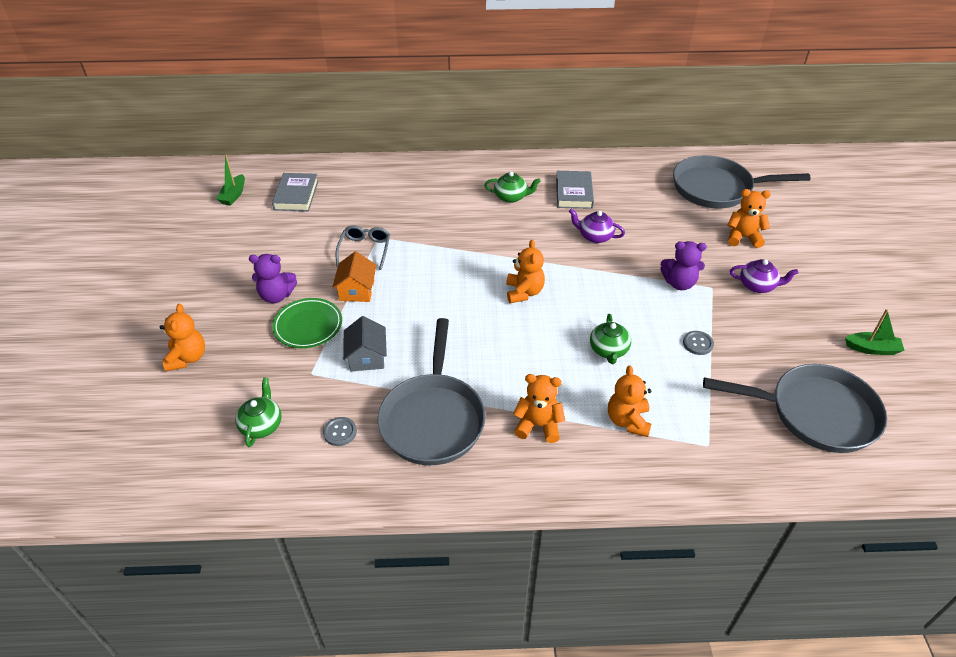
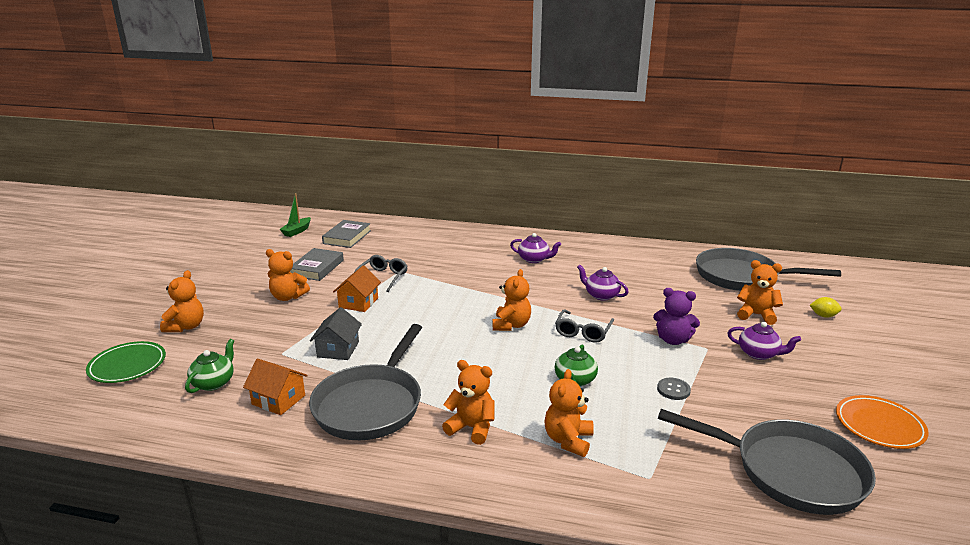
camera: 15 degrees right, 20 degrees down
purple teddy bear [249,254,297,303] -> orange teddy bear [266,249,310,301]
green plate [272,298,342,348] -> green plate moved to [86,341,166,383]
grey button [323,417,357,446] -> orange house [243,359,308,415]
green teapot [484,171,541,203] -> purple teapot [510,233,561,263]
grey book [556,171,594,209] -> grey book moved to [290,248,344,281]
green boat [845,309,905,355] -> orange plate [836,395,929,449]
none -> grey glasses [555,309,614,343]
none -> yellow lemon [810,297,842,318]

